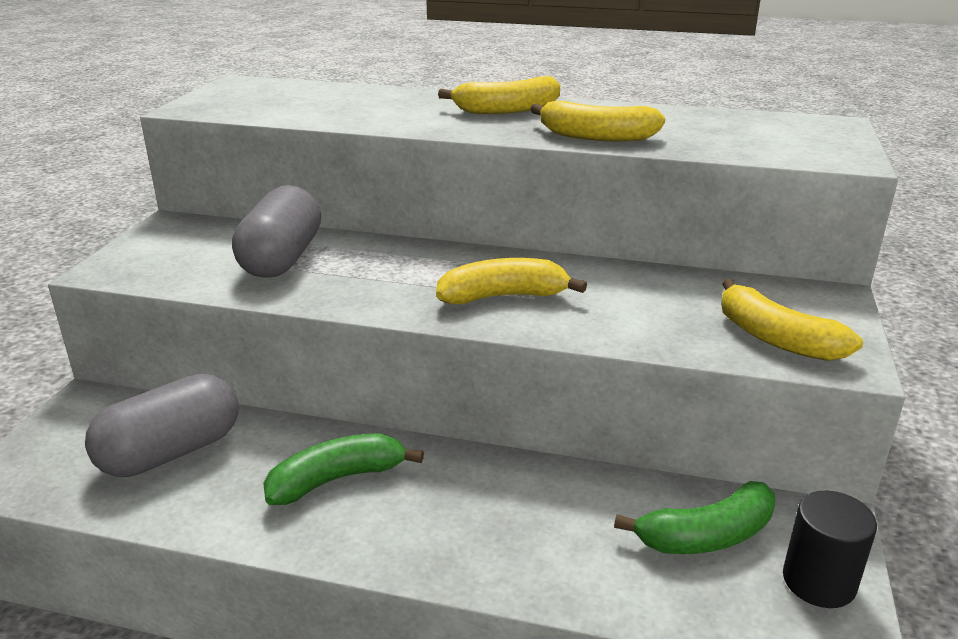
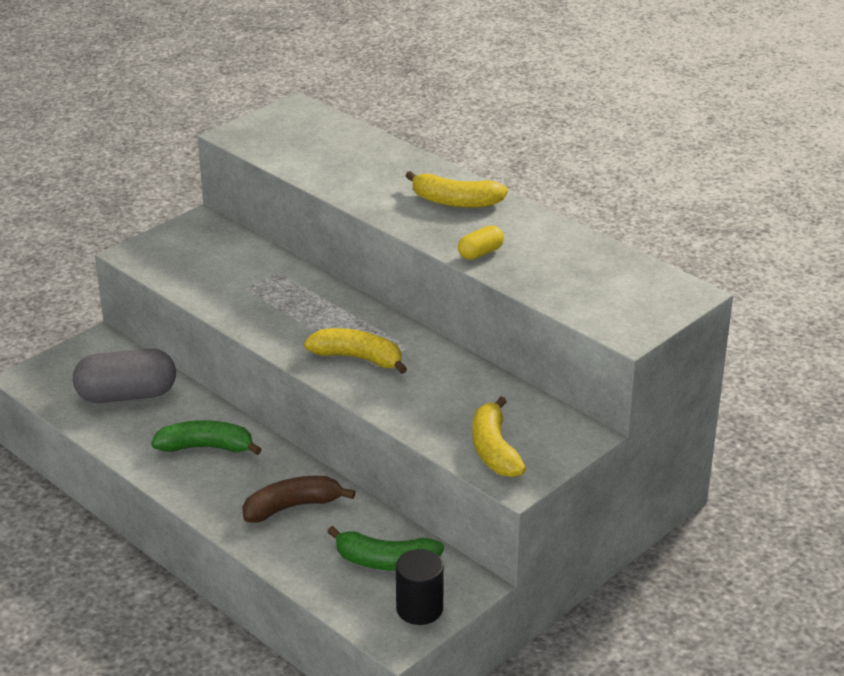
camera: 30 degrees right, 5 degrees up
grey capsule [232,185,321,278] -> none
yellow banana [531,101,665,142] -> yellow capsule [458,225,504,260]
none -> brown banana [242,476,355,523]

